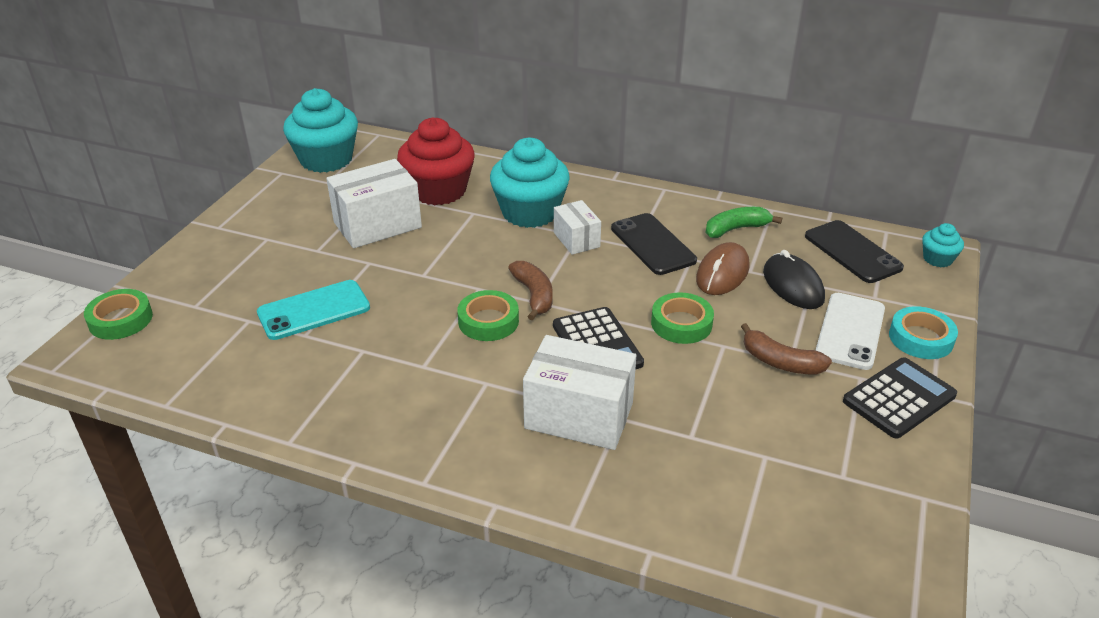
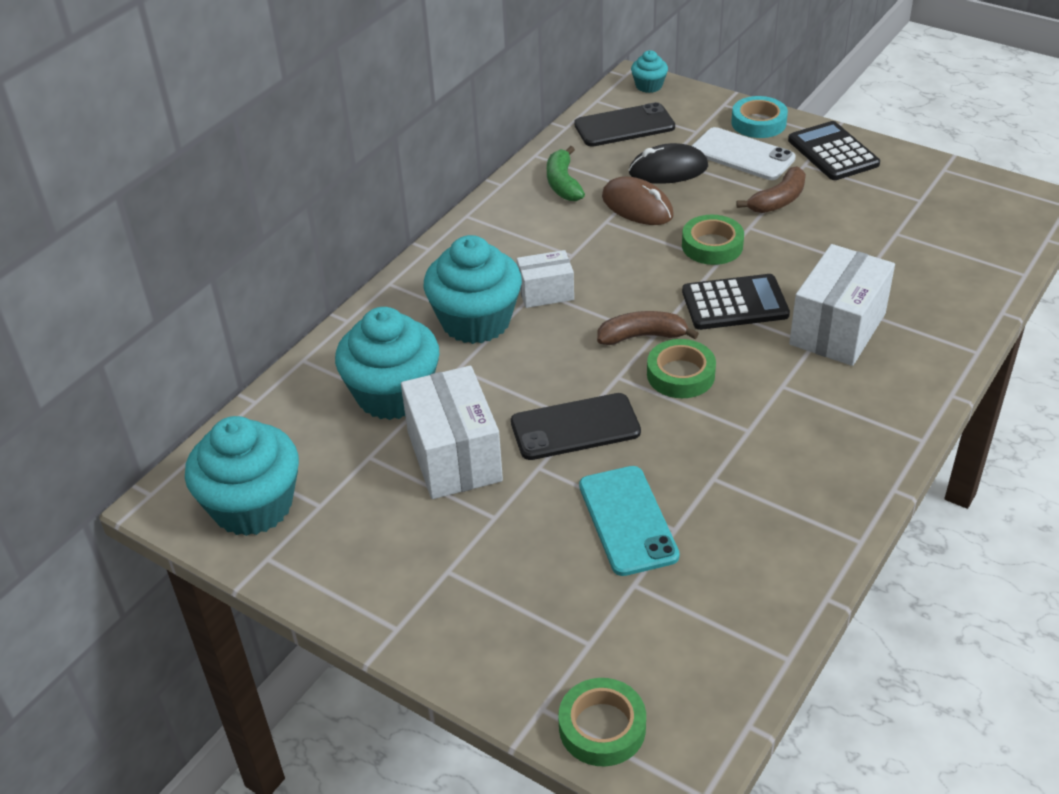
camera: 75 degrees left, 5 degrees up
red cupcake [397,117,475,205] -> turquoise cupcake [335,307,439,420]
black phone [611,213,697,275] -> black phone moved to [511,393,641,460]

